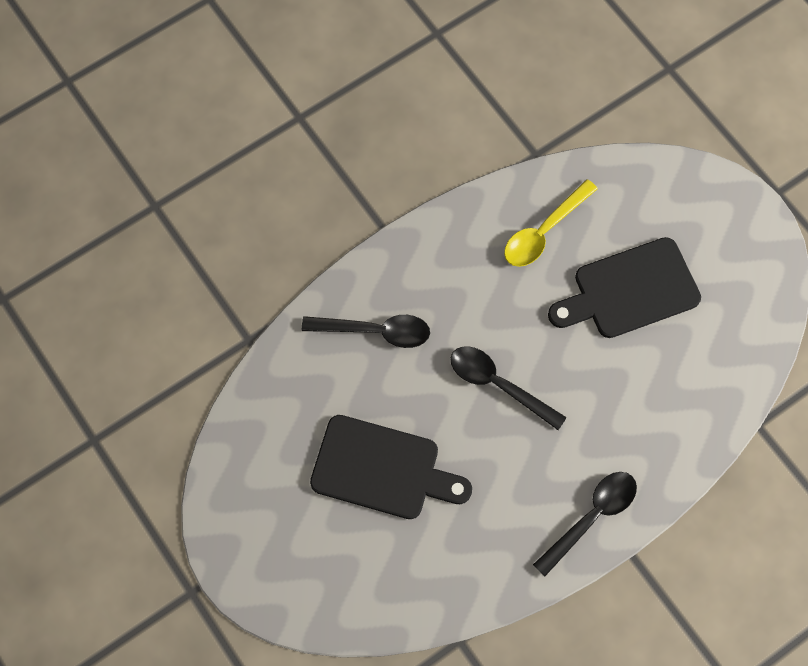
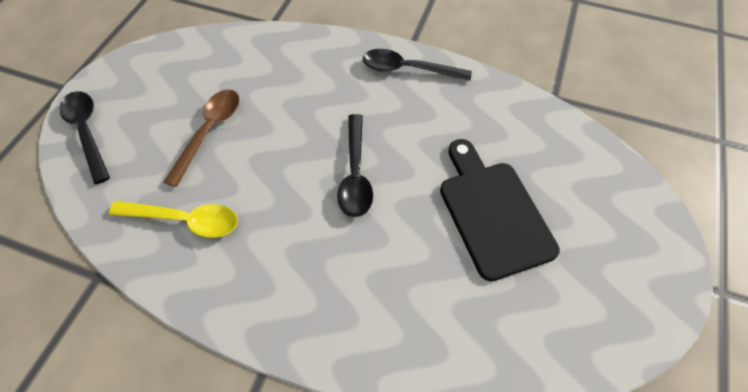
camera: 125 degrees left, 10 degrees down
black spoon [302,315,430,348] -> black spoon moved to [59,91,110,184]
black cutting board [548,237,701,338] -> brown spoon [164,90,239,187]

